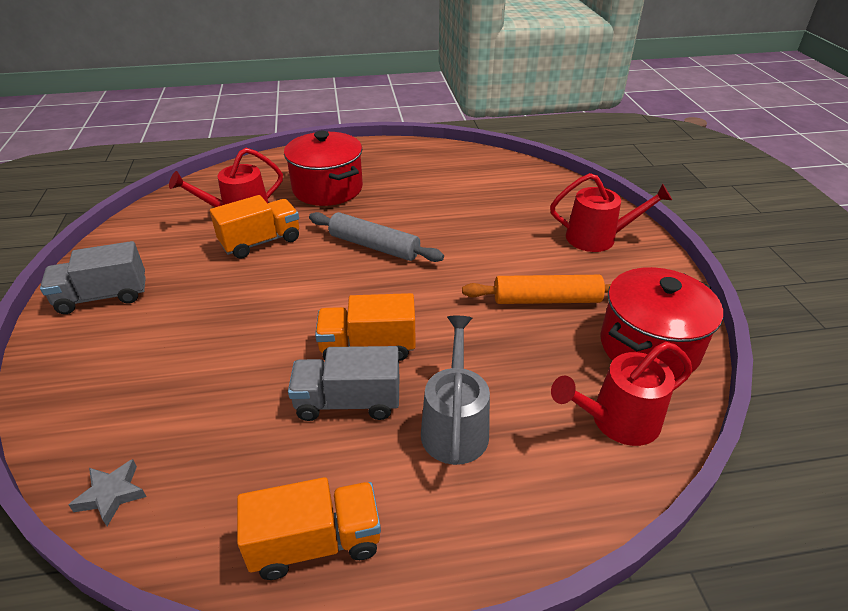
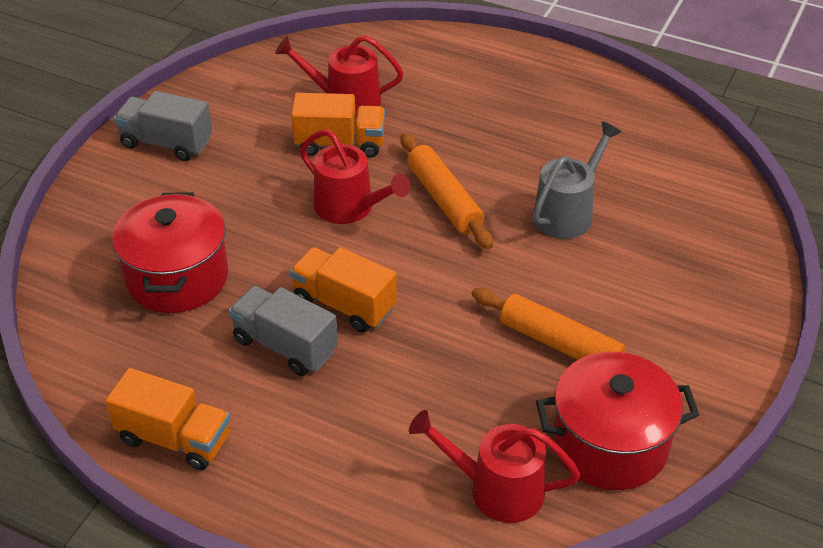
camera: 35 degrees right, 5 degrees up
grey star [69,459,147,526] -> none
red pot [284,131,363,206] -> red pot moved to [112,192,228,313]
grey rolling pin [309,212,444,262] -> orange rolling pin [400,133,493,249]
grey watering can [421,316,490,465] -> grey watering can moved to [533,121,621,239]
red watering can [550,173,672,252] -> red watering can moved to [300,129,410,224]

